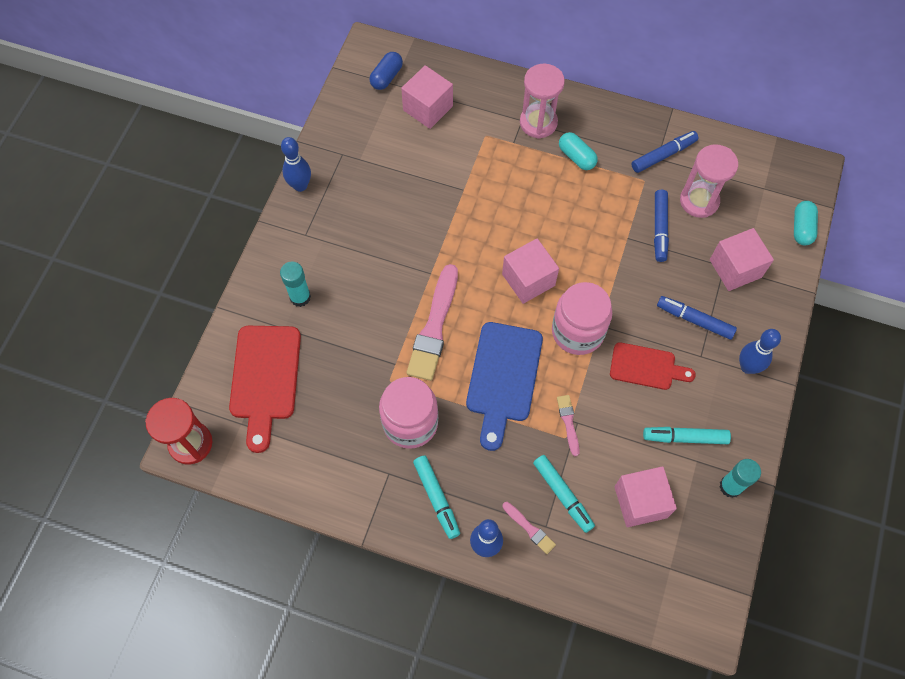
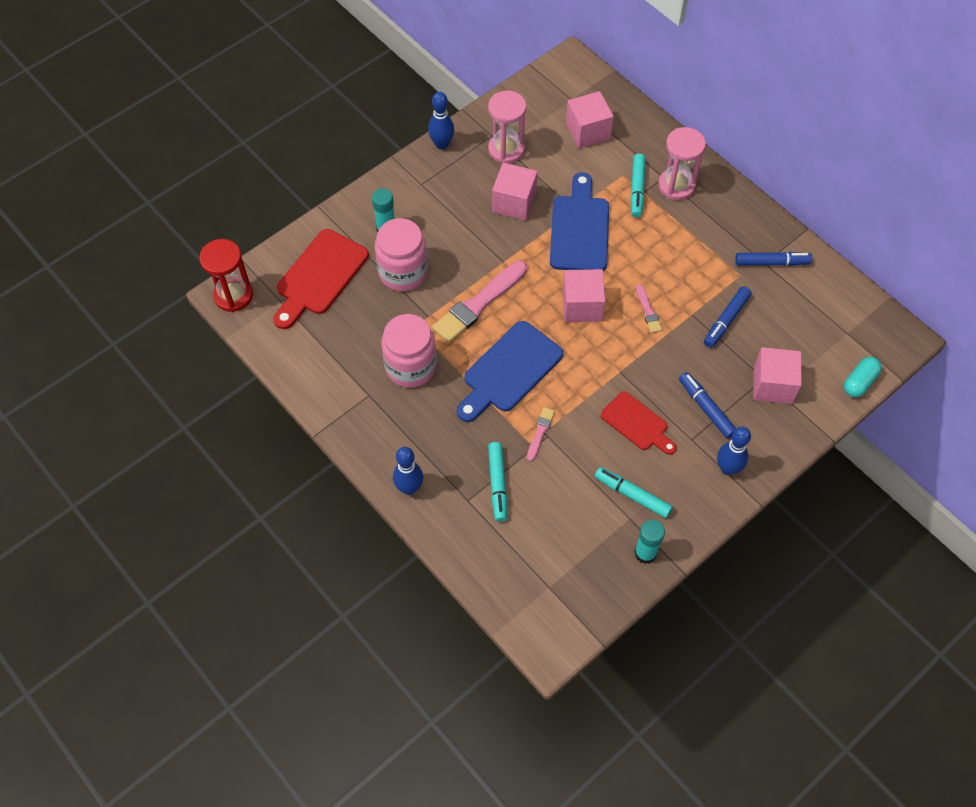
camera: 30 degrees right, 5 degrees down
blue capsule [370,52,403,90] -> none
turquoise marker [413,456,460,539] -> turquoise marker moved to [631,154,645,217]
pink brush [503,502,556,554] -> pink brush moved to [636,284,662,333]
pink jar [552,282,612,355] -> pink jar moved to [375,218,428,291]
turquoise capsule [559,132,598,170] -> none
pink cube [614,466,677,527] -> pink cube moved to [492,163,538,221]
pink hourglass [680,144,738,218] -> pink hourglass moved to [488,91,527,164]
none -> blue cutting board [550,172,609,271]

